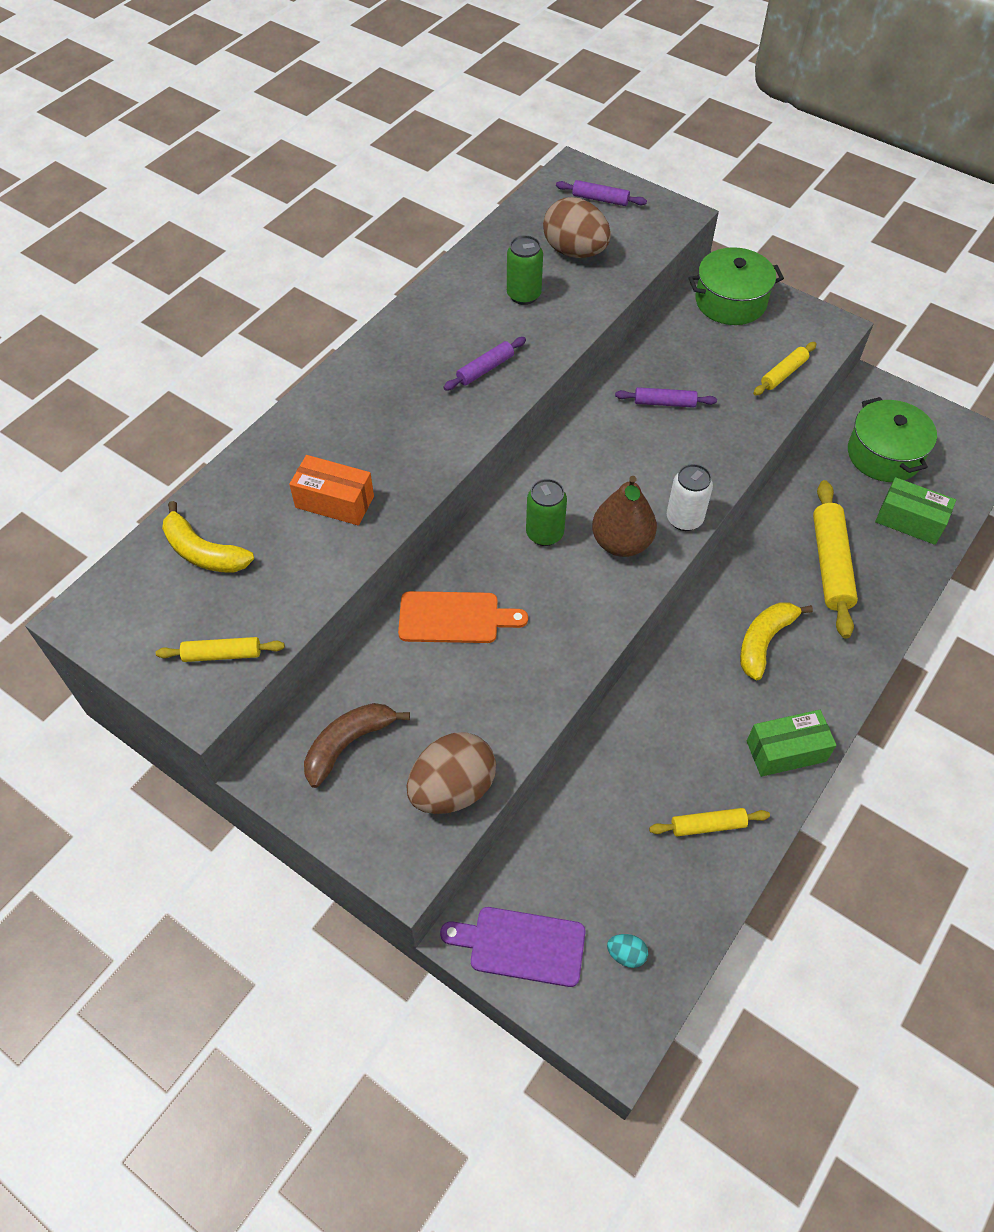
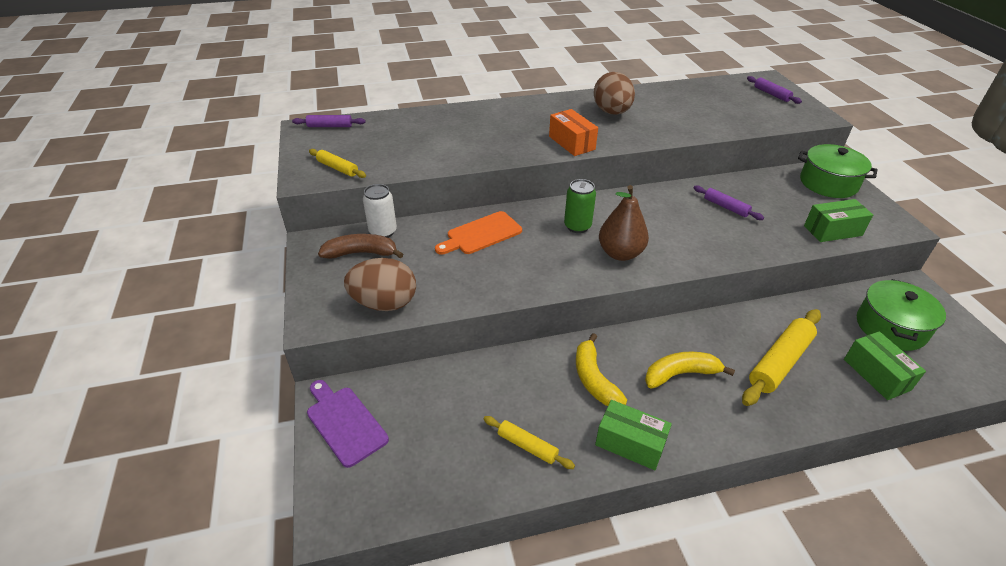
camera: 40 degrees right, 15 degrees down
yellow banana [162,501,254,573] -> yellow banana moved to [576,333,627,406]
orange box [289,455,374,525] -> orange box moved to [549,109,598,156]
orange cutting board [398,591,528,643] -> orange cutting board turned 105 degrees clockwise [435,211,522,255]
purple rolling pin [443,337,526,391] -> purple rolling pin moved to [292,115,366,127]
green can [507,235,543,305] -> none
brown egg [543,197,611,258] -> brown egg moved to [594,72,635,115]
turquoise egg [607,934,648,968] -> none
white can [667,464,713,531] -> white can moved to [363,184,397,238]
yellow rolling pin [753,342,817,396] -> green box [804,199,873,242]

